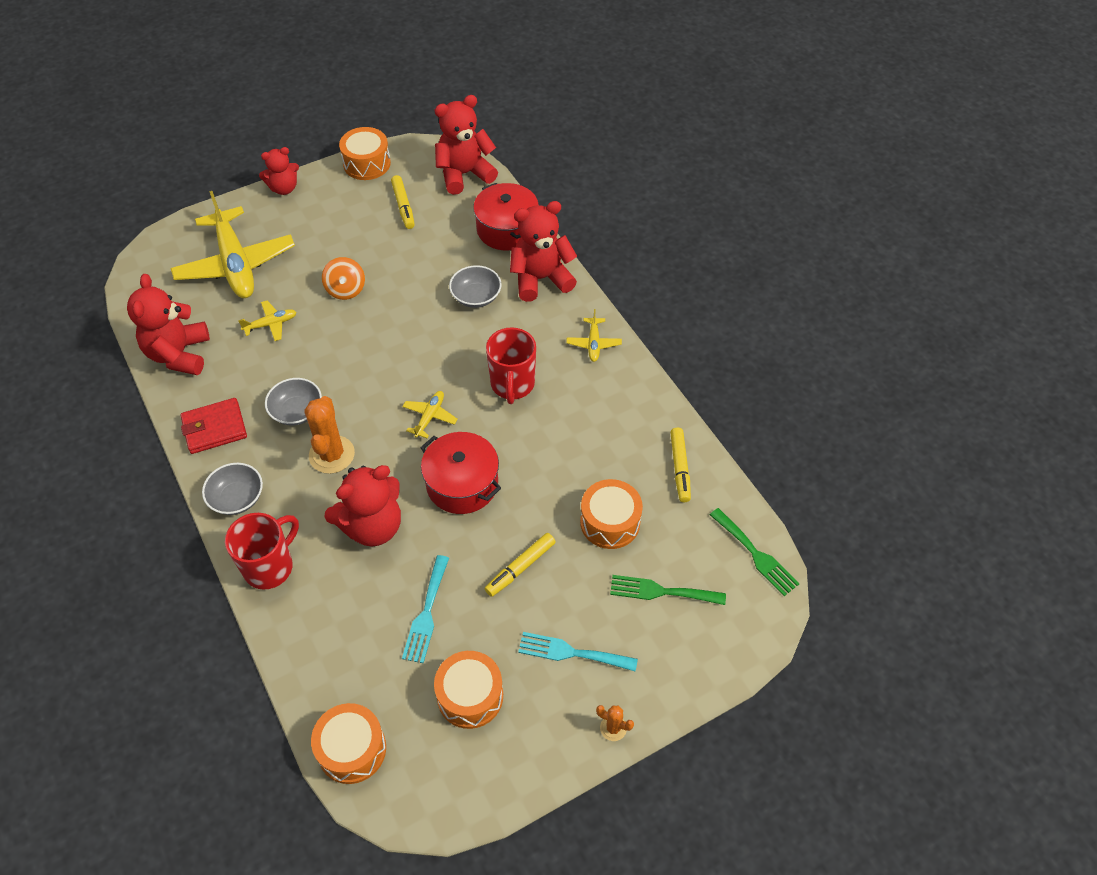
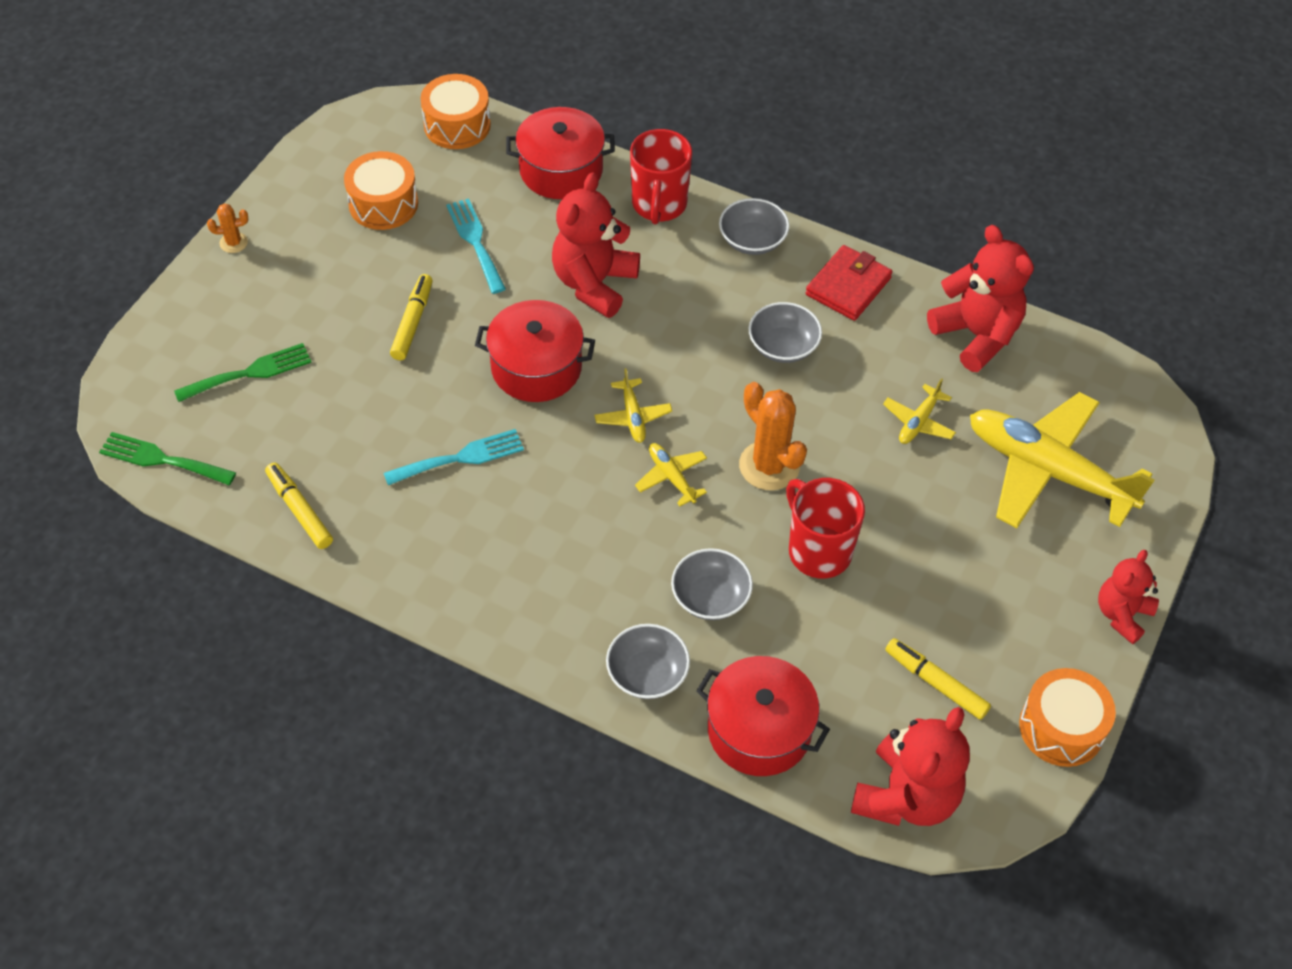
camera: 145 degrees right, 0 degrees up
orange cactus [304,396,355,474] -> orange cactus moved to [739,382,807,490]
orange spinning top [322,257,365,300] -> none
red mug [486,327,536,404] -> red mug moved to [786,478,865,579]
red teddy bear [510,201,577,302] -> grey bowl [606,624,690,699]
turquoise fork [518,632,638,671] -> turquoise fork moved to [384,429,524,485]
yellow plane [567,309,622,362] -> yellow plane moved to [635,443,707,506]
orange drum [580,479,643,549] -> none
none -> red pot [506,107,615,199]

